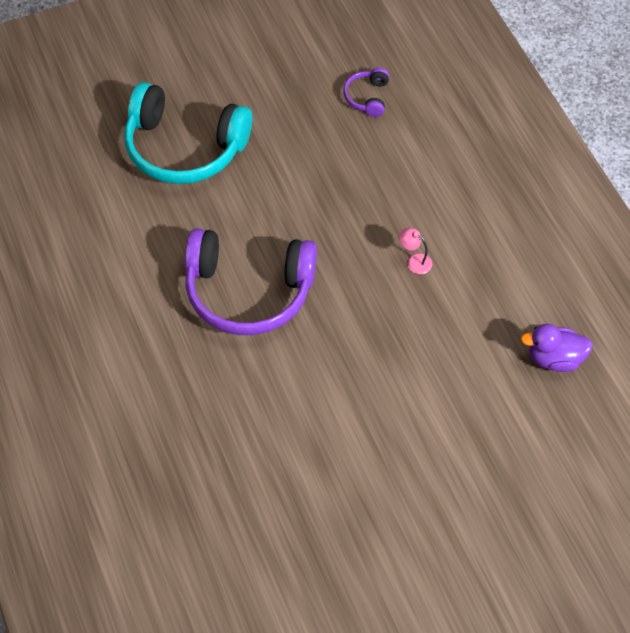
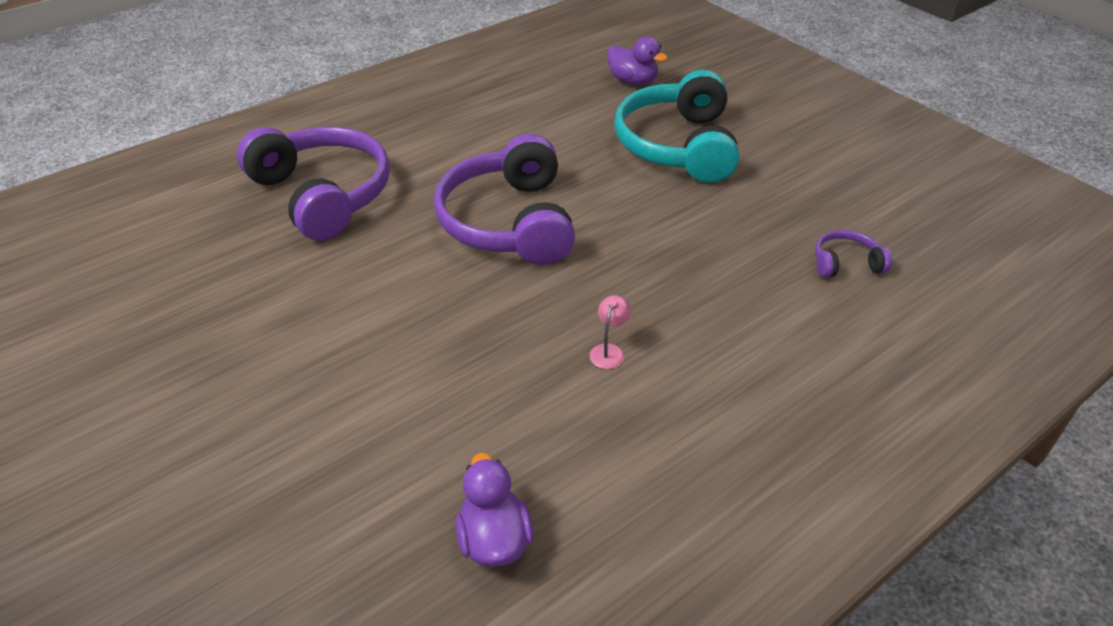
camera: 75 degrees right, 15 degrees down
none -> purple headphones [237,127,390,241]
none -> purple duck [607,36,668,85]

